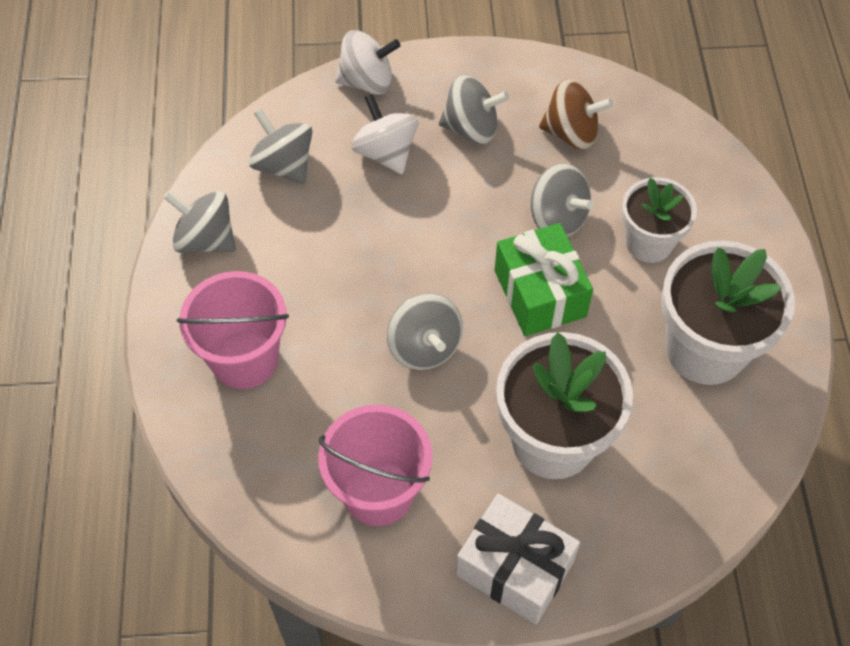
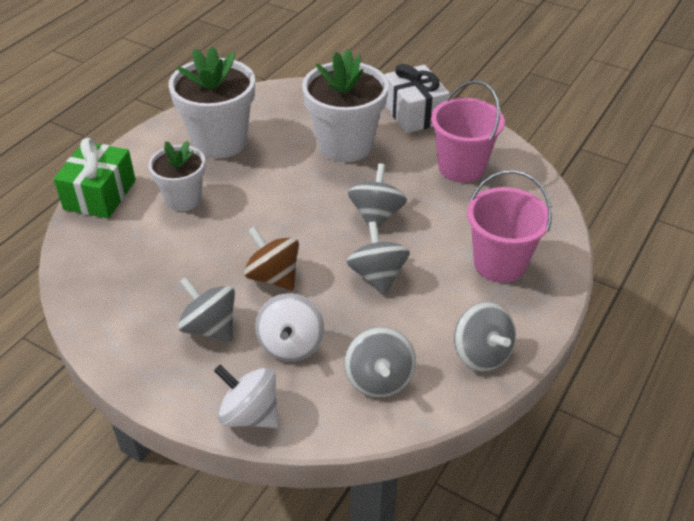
camera: 145 degrees left, 15 degrees down
green gift [495,223,593,336] -> green gift moved to [54,138,136,219]
grey spinning top [531,163,594,237] -> grey spinning top moved to [347,221,410,296]
brown spinning top [539,79,613,150] -> brown spinning top moved to [244,226,299,290]

